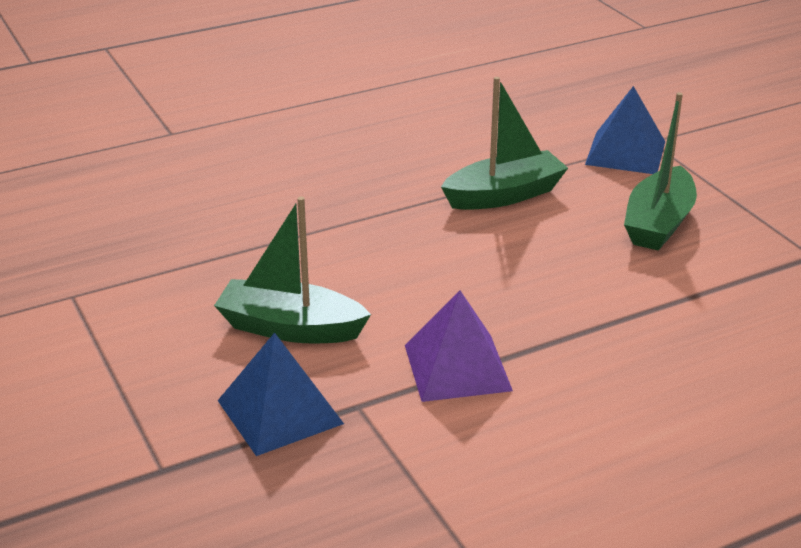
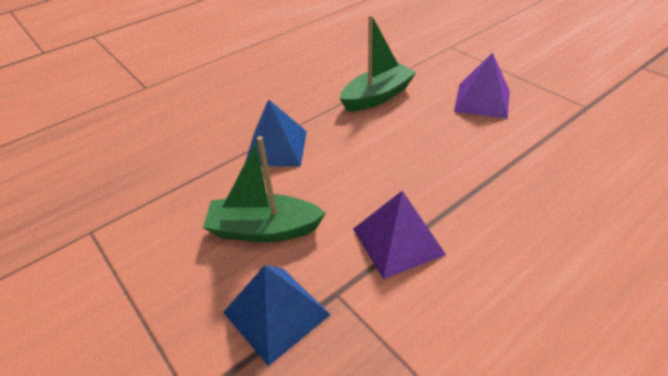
camera: 10 degrees left, 10 degrees up
blue pyramid [585,86,665,174] -> blue pyramid moved to [245,99,307,167]
green boat [624,92,697,251] -> purple pyramid [454,52,510,119]

